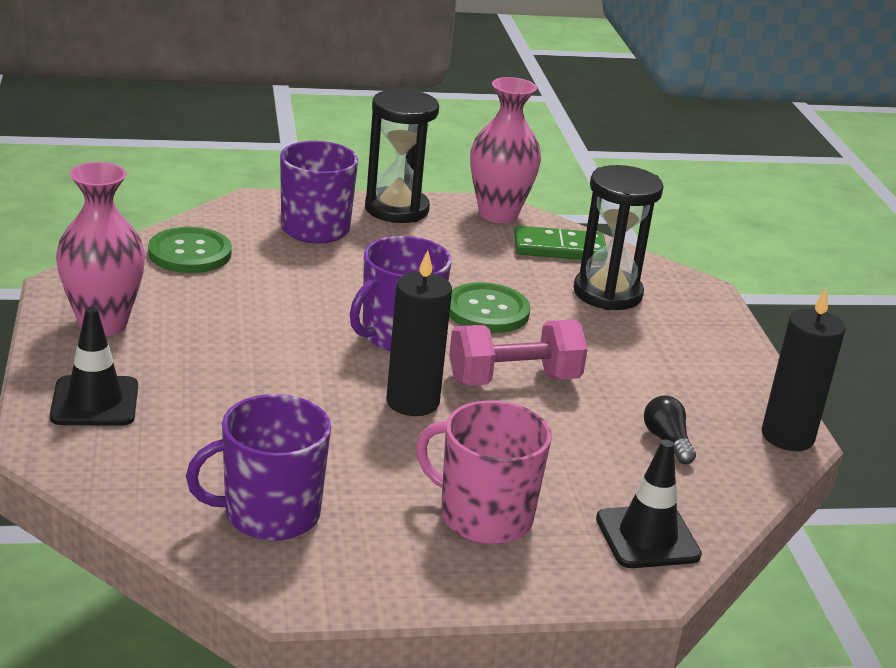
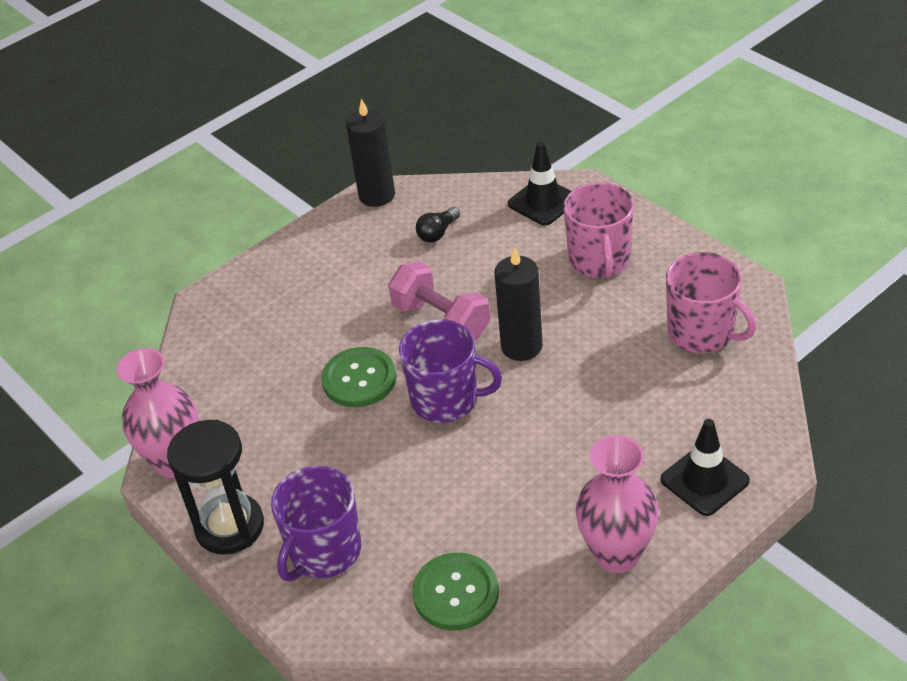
camera: 115 degrees left, 15 degrees up
purple mug [186,394,331,541] -> pink mug [666,252,756,353]
green domino [514,226,606,260] -> none
black hourglass [574,165,663,310] -> none

